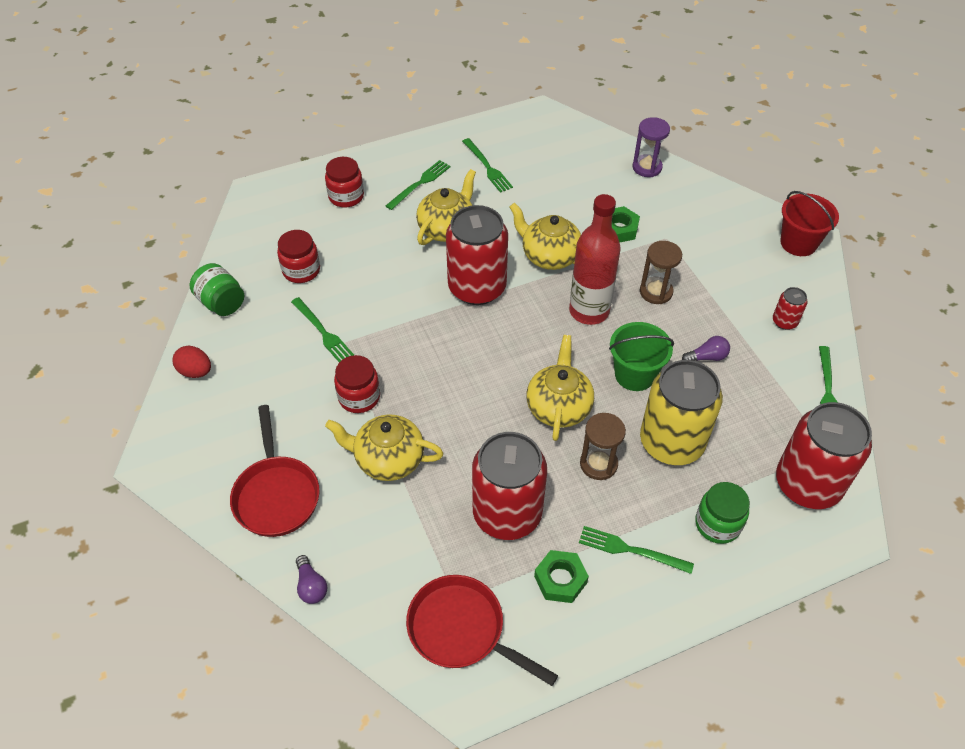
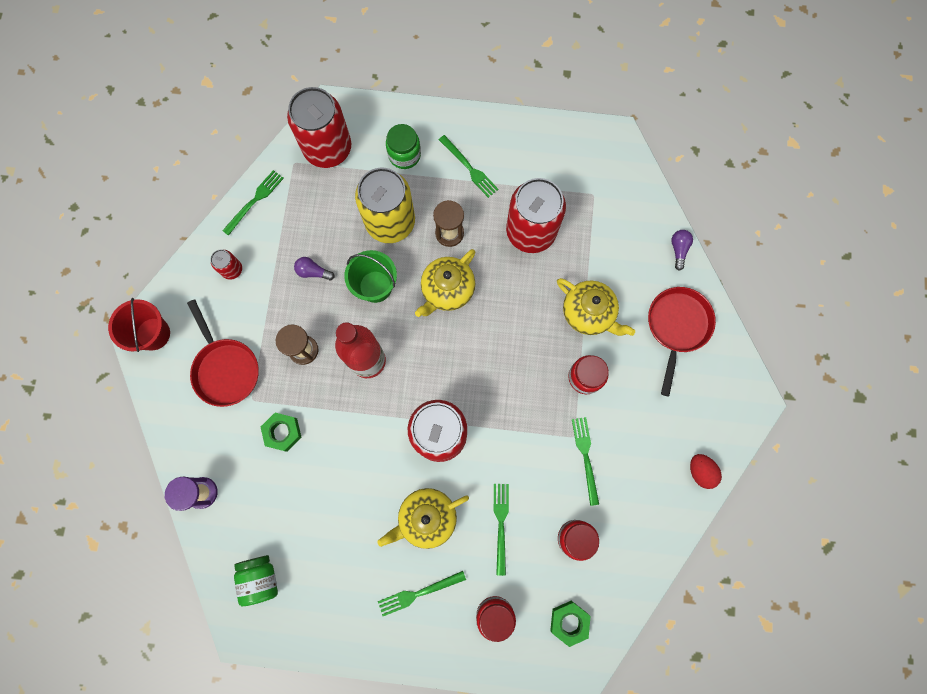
camera: 150 degrees left, 25 degrees up
green jar [190,263,244,316] -> green jar moved to [234,555,278,606]
red pan [406,575,558,686] -> red pan moved to [187,299,259,407]
green fork [462,138,513,193] -> green fork moved to [494,484,509,576]
yellow teapot [509,203,581,270] -> none
green nut [534,550,589,603] -> green nut moved to [550,601,591,647]

